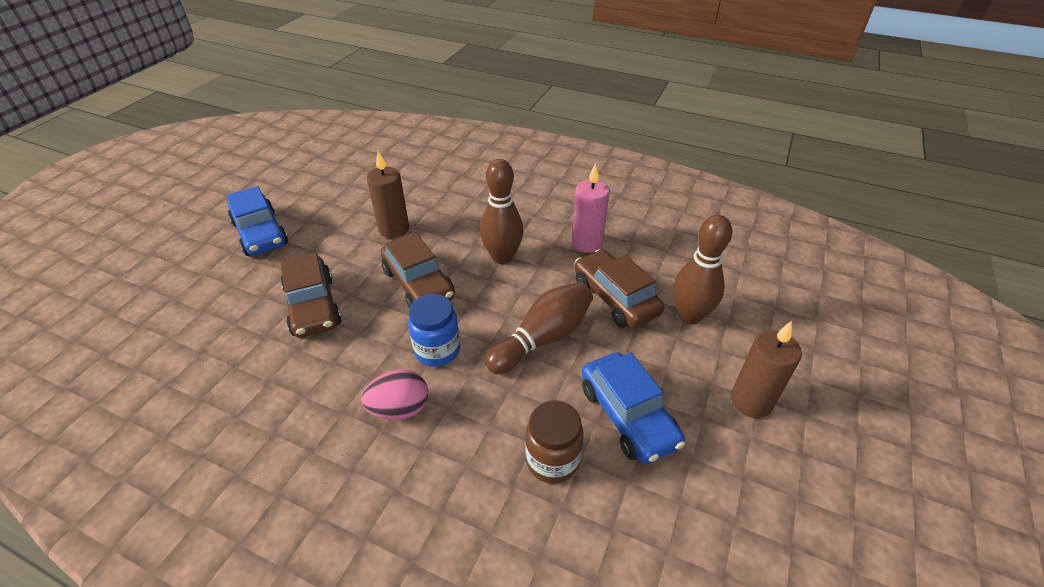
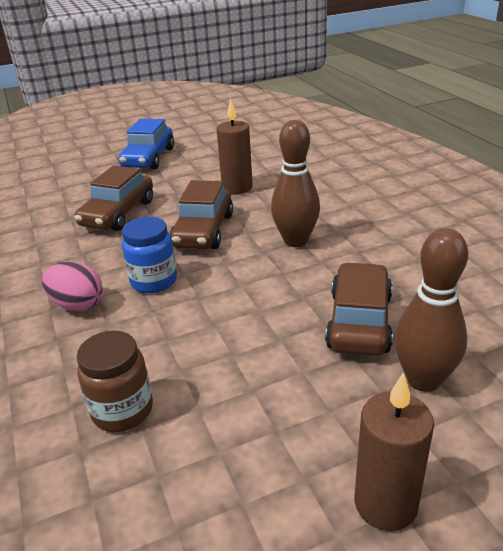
camera: 45 degrees right, 10 degrees down
brown bowling pin [485,282,593,374] -> none
pink candle [571,164,610,253] -> none
blue car [582,352,685,464] -> none

